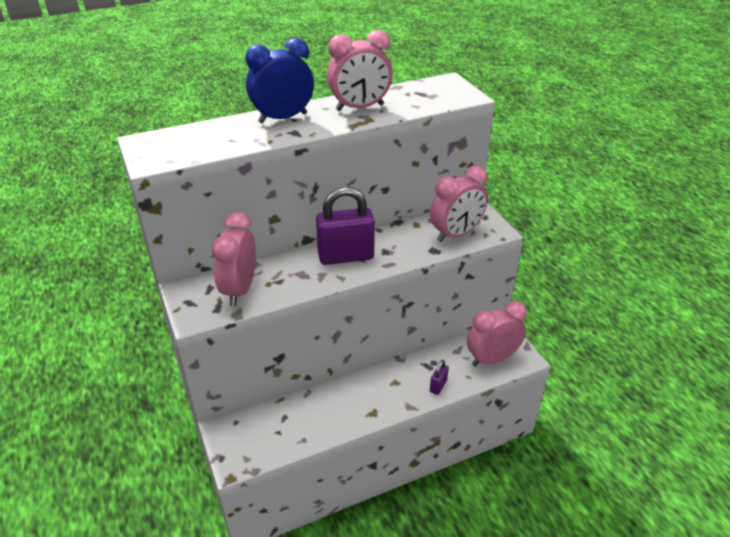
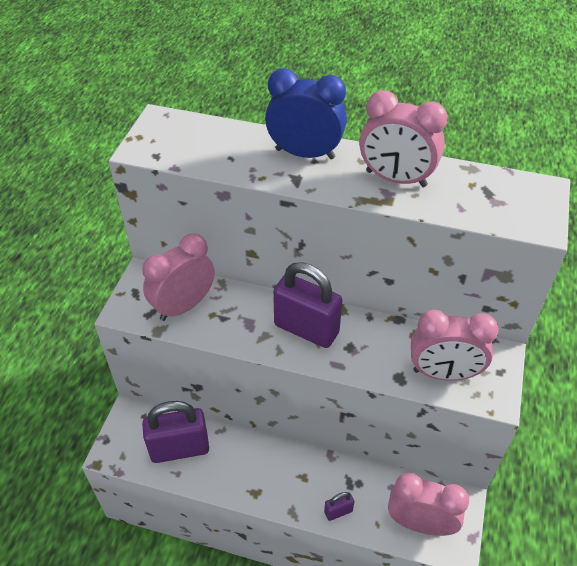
camera: 40 degrees right, 10 degrees up
none -> purple padlock [142,401,209,463]

